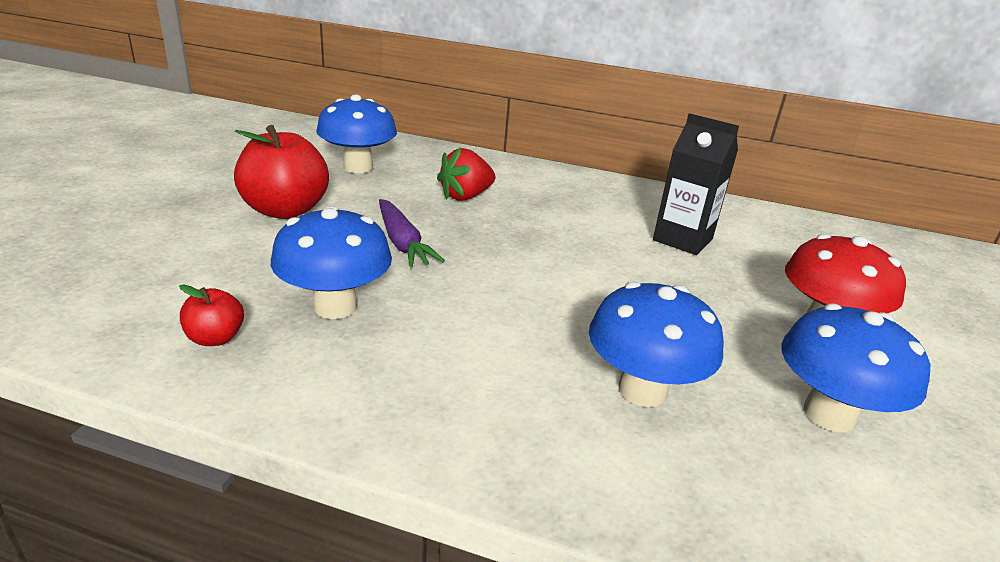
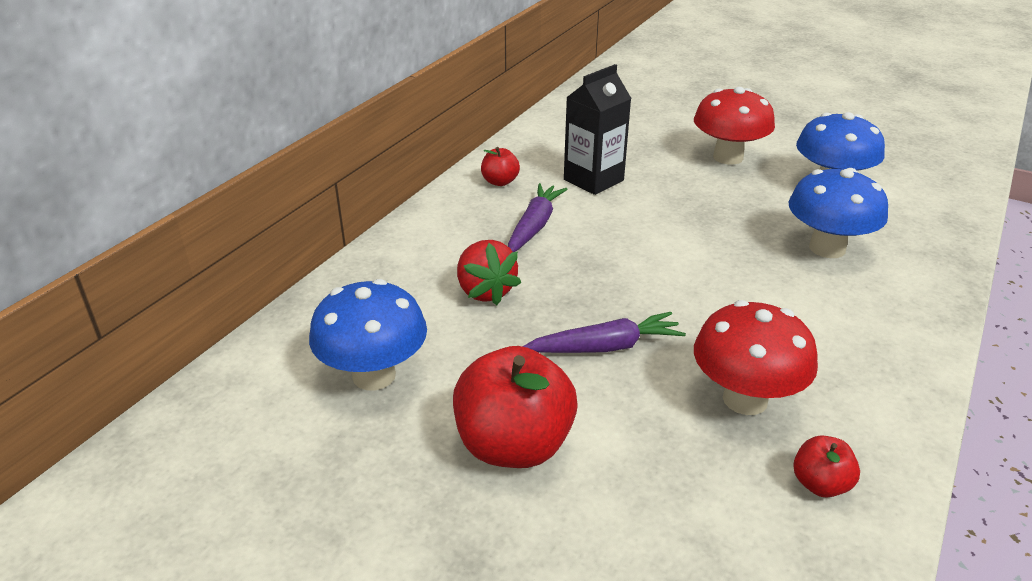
camera: 75 degrees left, 5 degrees up
blue mushroom [271,206,392,319] -> red mushroom [694,300,818,415]
none -> red apple [481,147,520,186]
none -> purple carrot [508,183,568,252]

